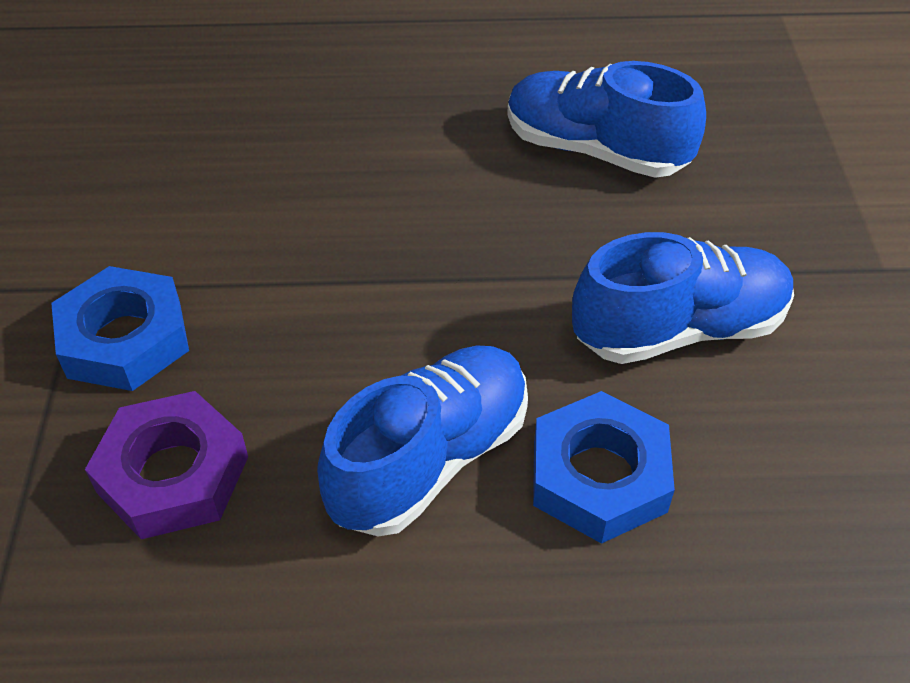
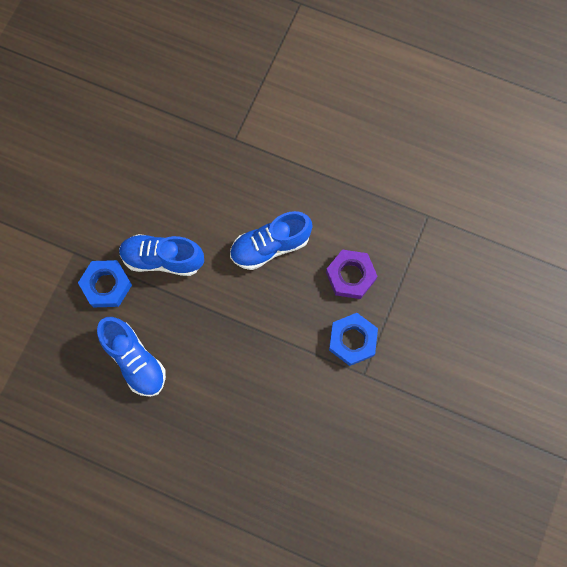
camera: 155 degrees left, 25 degrees up
blue nut [533,391,675,544] -> blue nut moved to [78,260,132,307]

